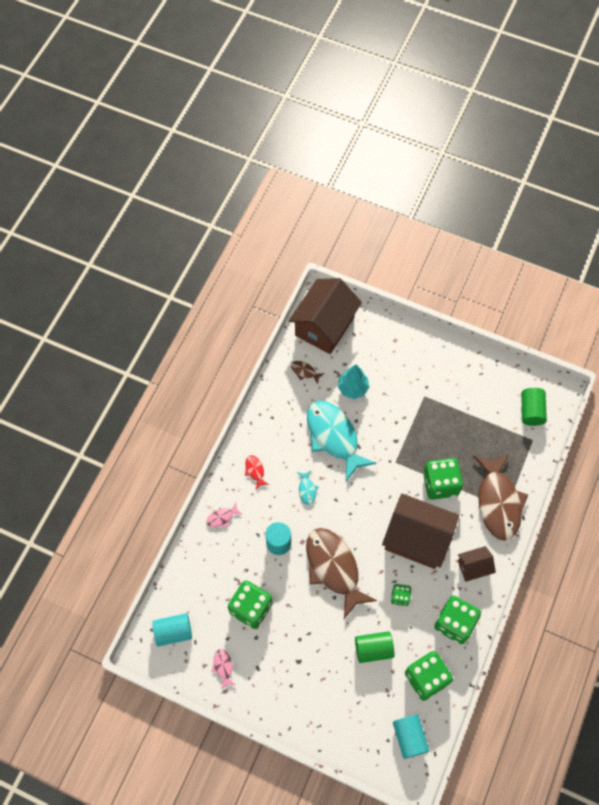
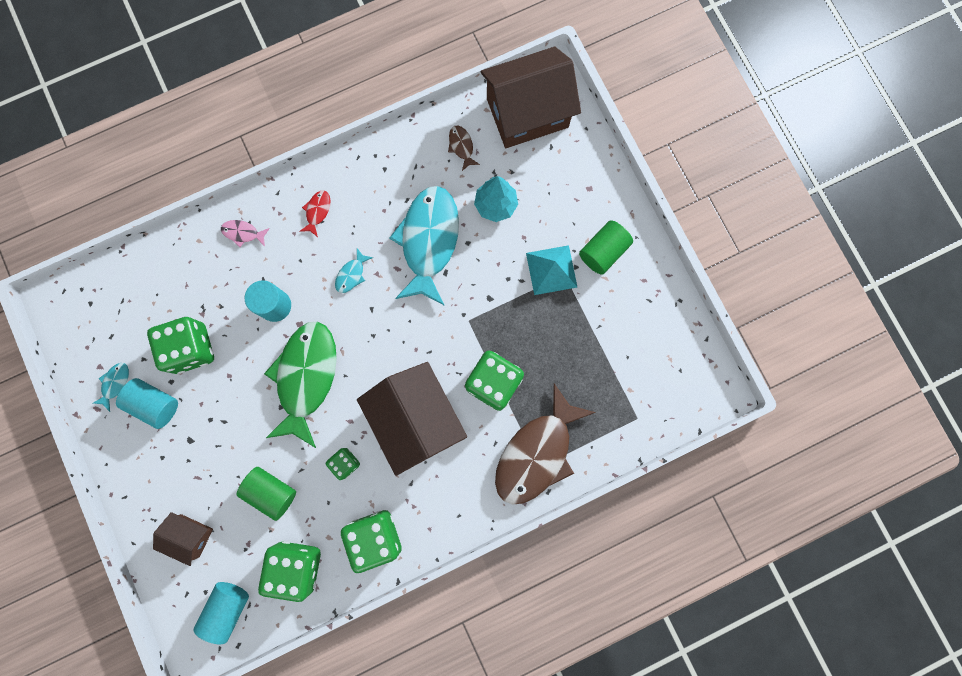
camera: 40 degrees right, 15 degrees up
turquoise cylinder [152,613,192,647] -> turquoise cylinder moved to [116,378,178,429]
pink fish [211,649,235,689] -> turquoise fish [93,363,129,412]
brown fish [306,528,377,619] -> green fish [264,322,337,448]
brown house [458,546,496,582] -> brown house moved to [153,512,213,566]
green cylinder [521,388,547,426] -> green cylinder moved to [579,220,633,275]
none -> turquoise pyramid [526,245,577,295]

